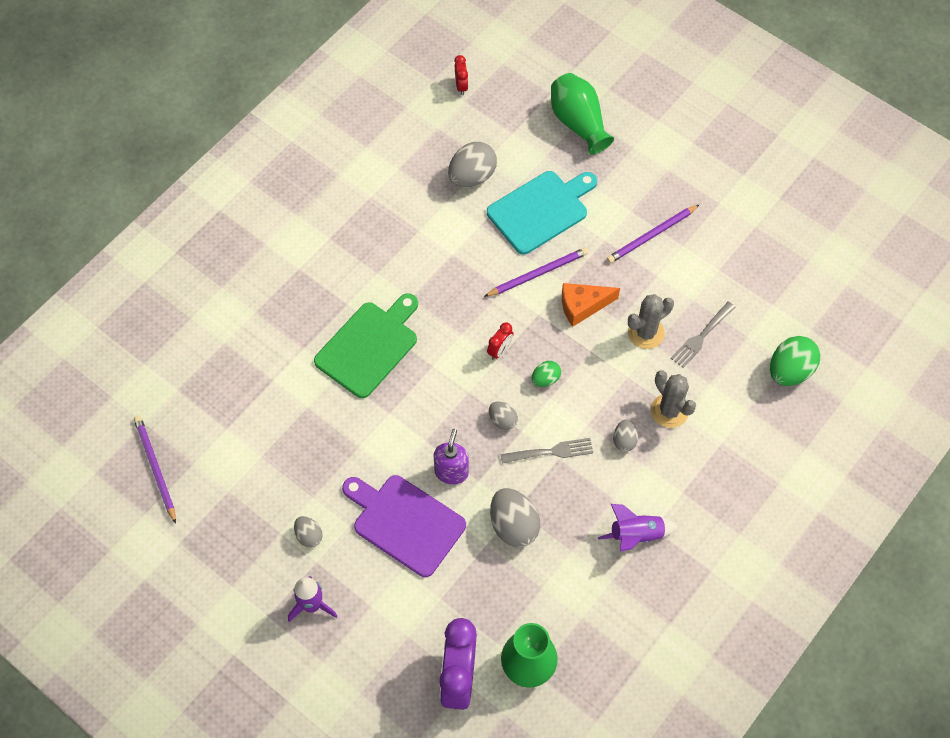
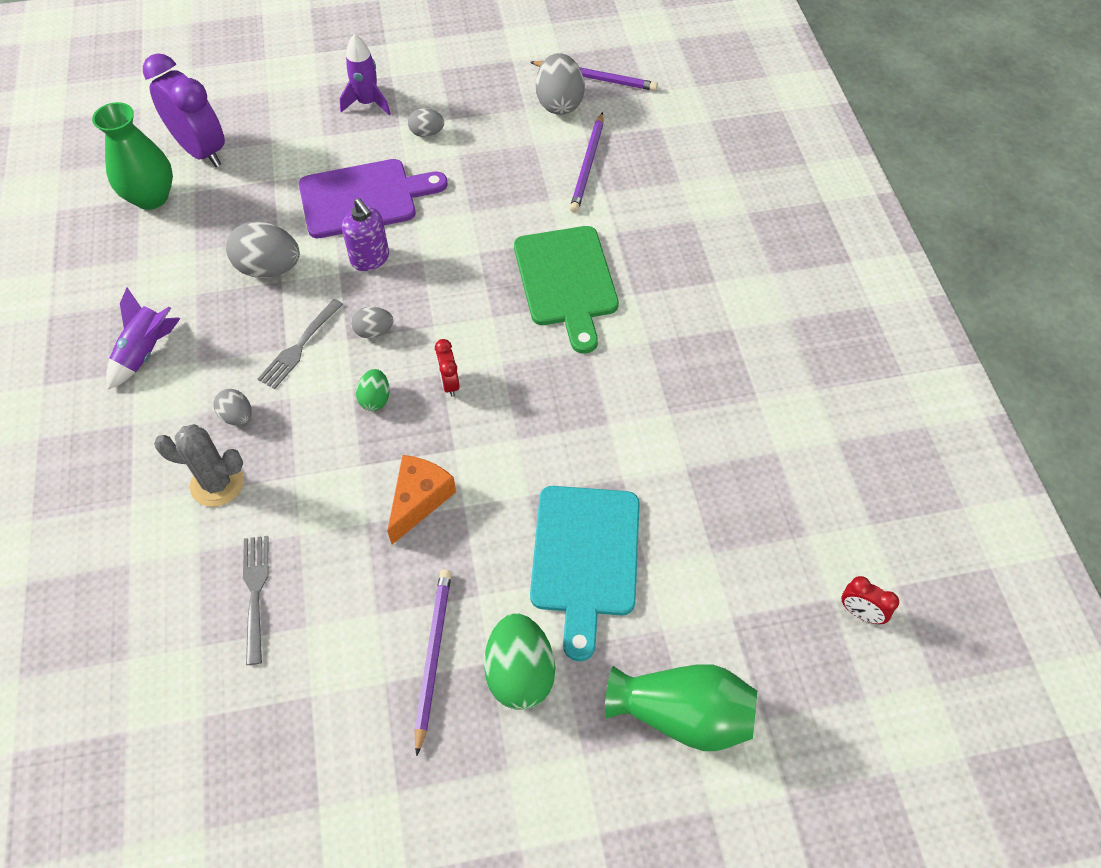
camera: 130 degrees right, 5 degrees down
grey egg [448,142,497,187] -> grey egg moved to [535,53,585,115]
purple pencil [484,247,588,297] -> purple pencil moved to [570,112,603,213]
grey cactus [628,294,674,349] -> none
green egg [770,336,820,386] -> green egg moved to [484,614,555,710]

